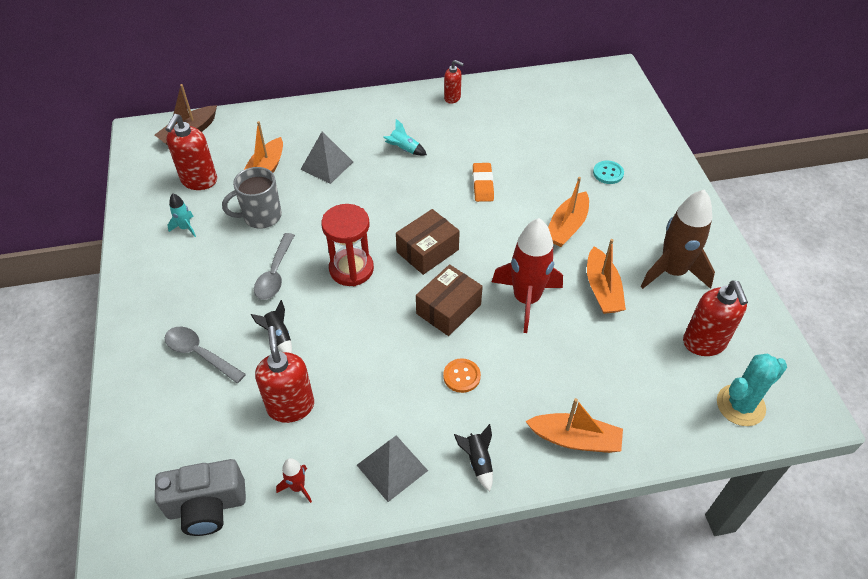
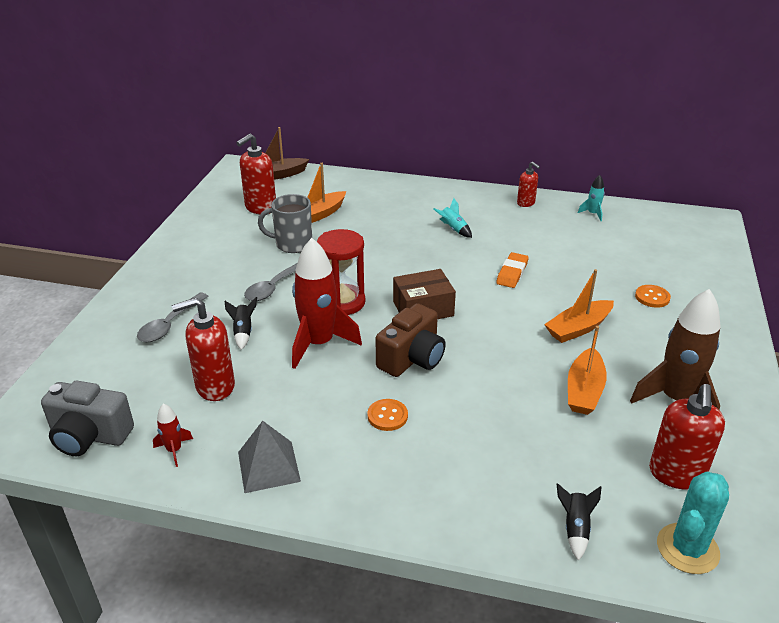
camera: 25 degrees right, 15 degrees down
grey spoon [165,327,246,383] -> grey spoon turned 120 degrees counterclockwise [137,292,209,342]
turquoise rocket [167,194,196,237] -> turquoise rocket moved to [578,175,605,221]
red soap dispenser [255,326,314,423] -> red soap dispenser turned 120 degrees counterclockwise [172,298,235,401]
grey pyramid [301,131,353,184] -> none
brown box [416,264,483,336] -> brown camera [376,303,445,377]
black rocket [454,424,493,491] -> black rocket moved to [557,483,602,561]
red rocket [492,218,563,333] -> red rocket moved to [292,238,362,369]
orange boat [525,398,623,453] -> none
turquoise button [593,161,624,184] -> orange button [635,285,671,308]
turquoise cactus [717,354,787,426] -> turquoise cactus turned 45 degrees counterclockwise [657,472,729,574]

